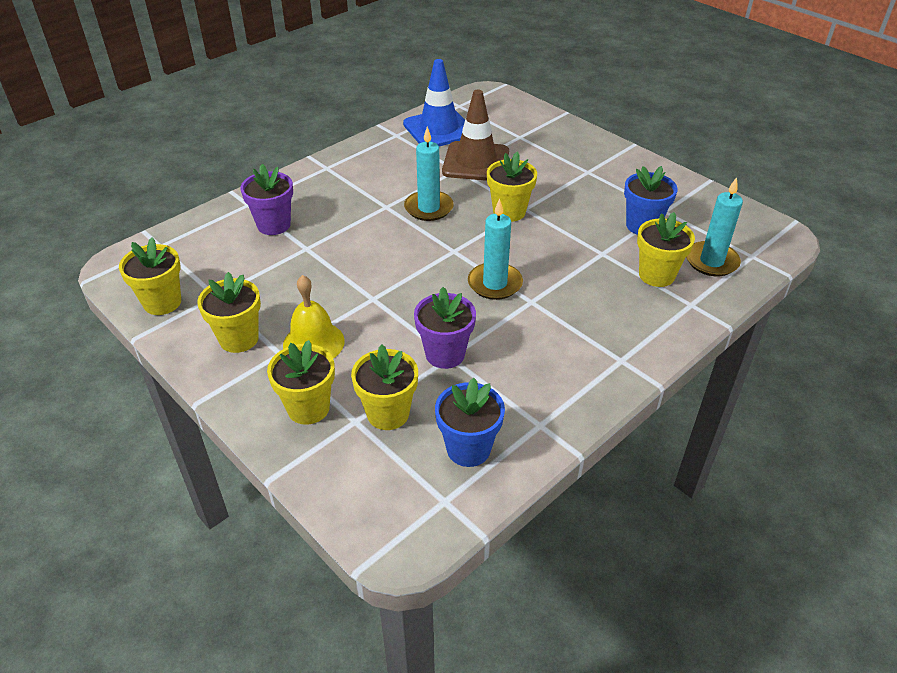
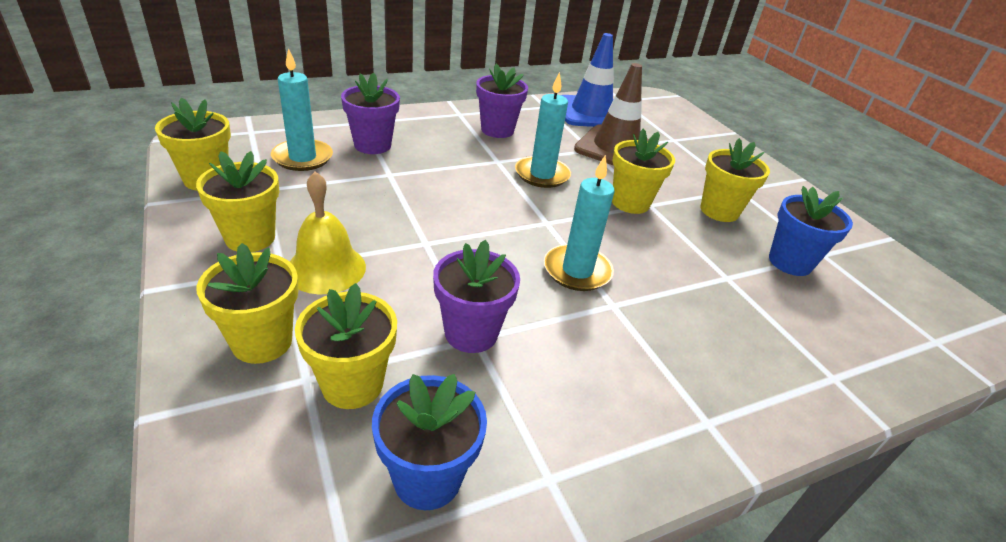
camera: 15 degrees right, 5 degrees down
yellow flower pot [637,212,695,287] -> yellow flower pot moved to [701,138,770,222]
turquoise candle [686,177,743,276] -> turquoise candle moved to [271,48,333,171]
none -> purple flower pot [476,63,528,138]

